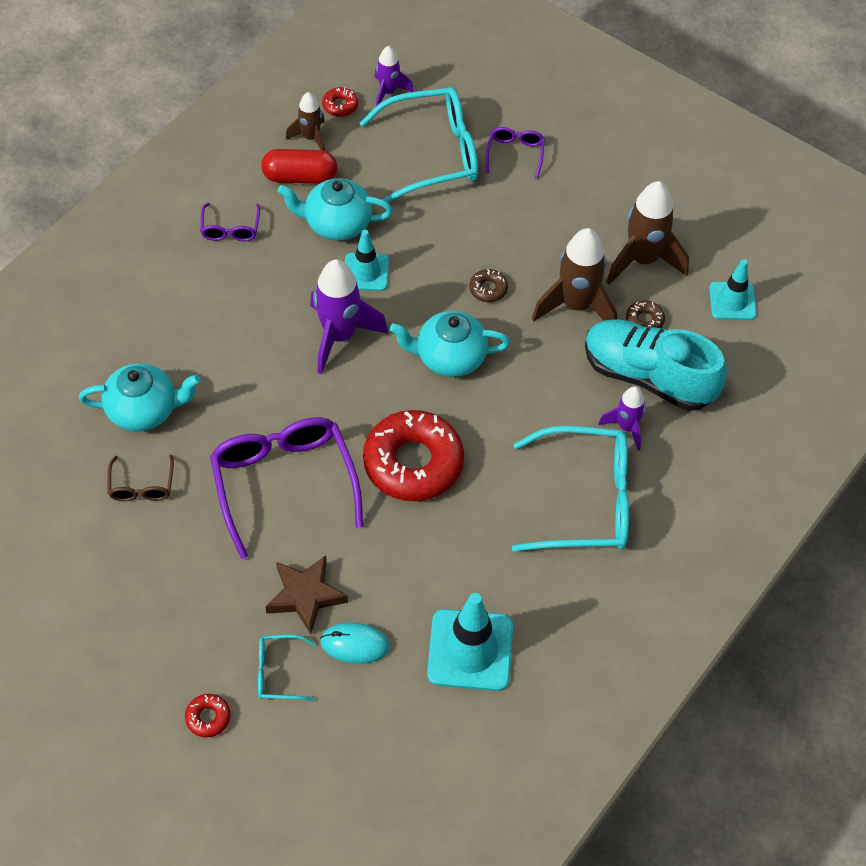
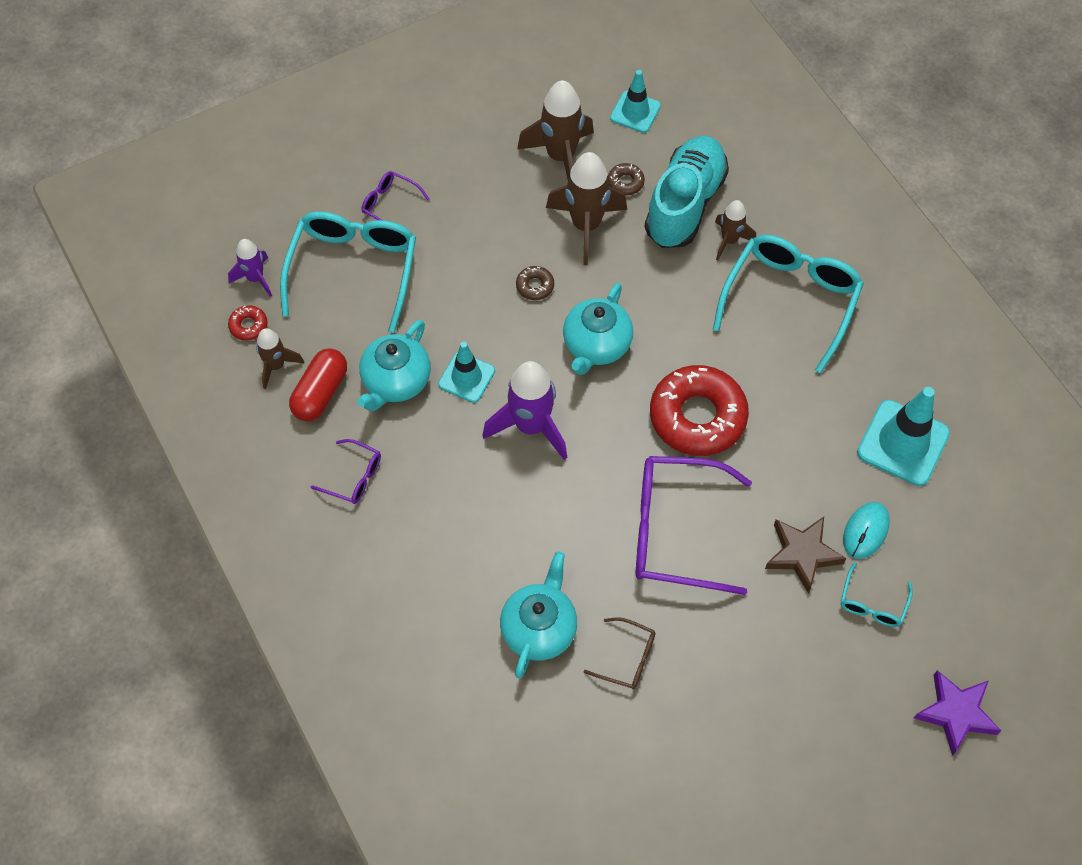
camera: 65 degrees left, 5 degrees up
red donut [185,694,231,738] -> none
turquoise shoe [585,319,727,411] -> turquoise shoe turned 150 degrees clockwise [645,136,729,248]
purple rocket [598,386,646,451] -> brown rocket [715,200,756,260]
none -> purple star [914,670,1001,756]

